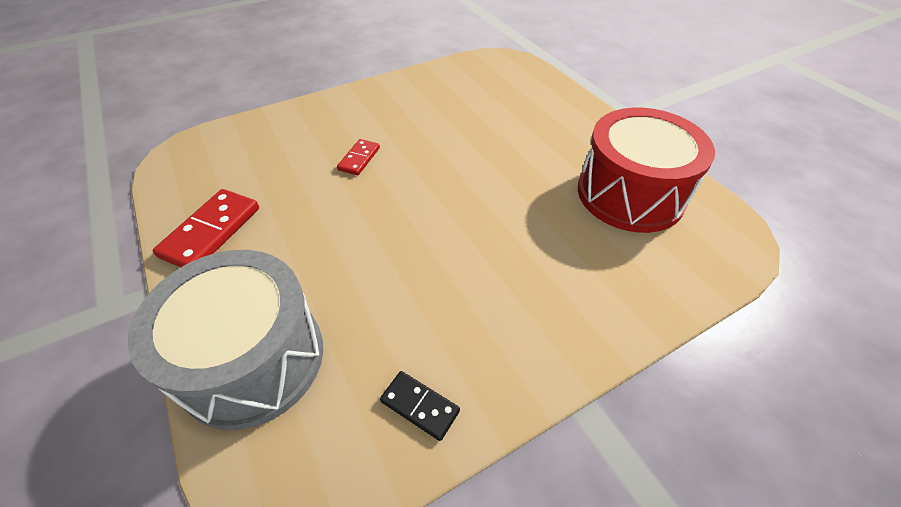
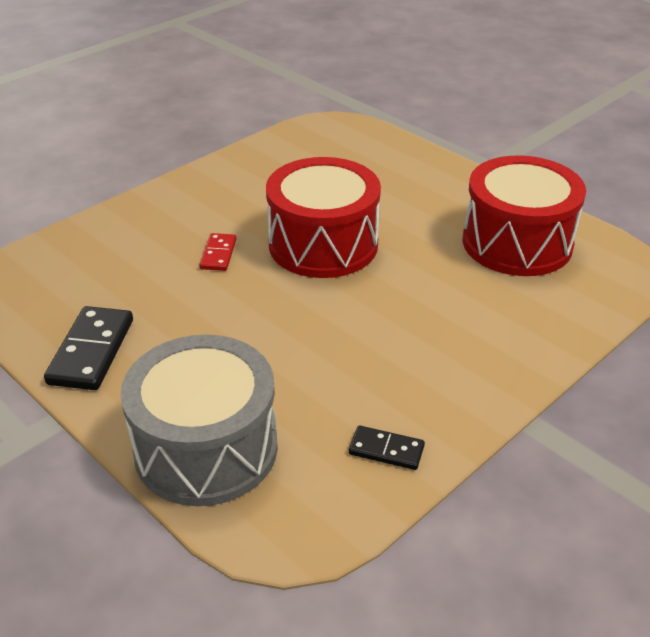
camera: 15 degrees left, 10 degrees down
red domino [153,189,259,267] -> black domino [44,306,133,390]
none -> red drum [266,157,381,278]

